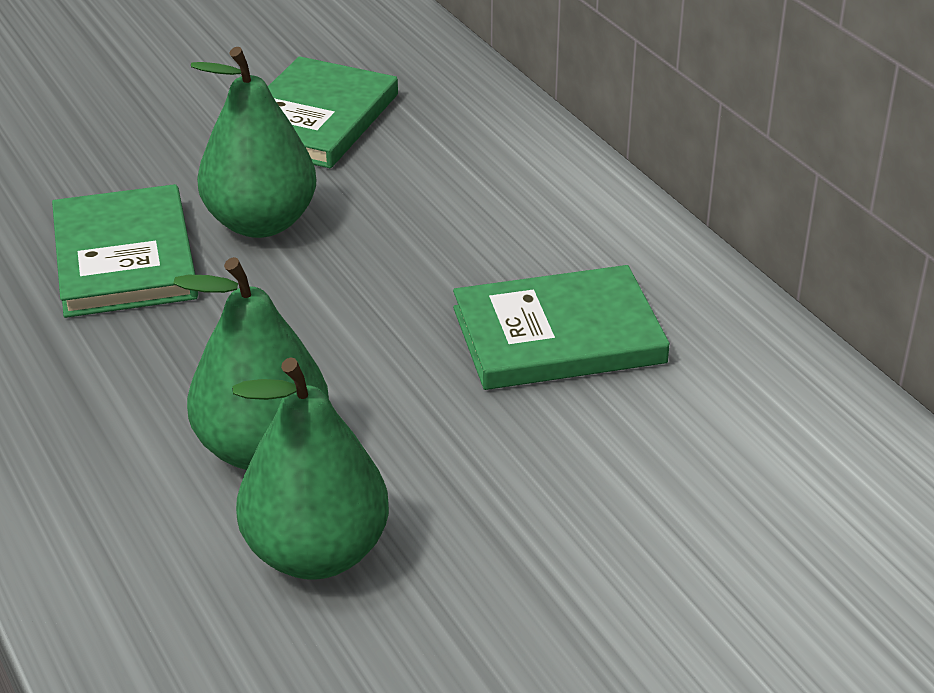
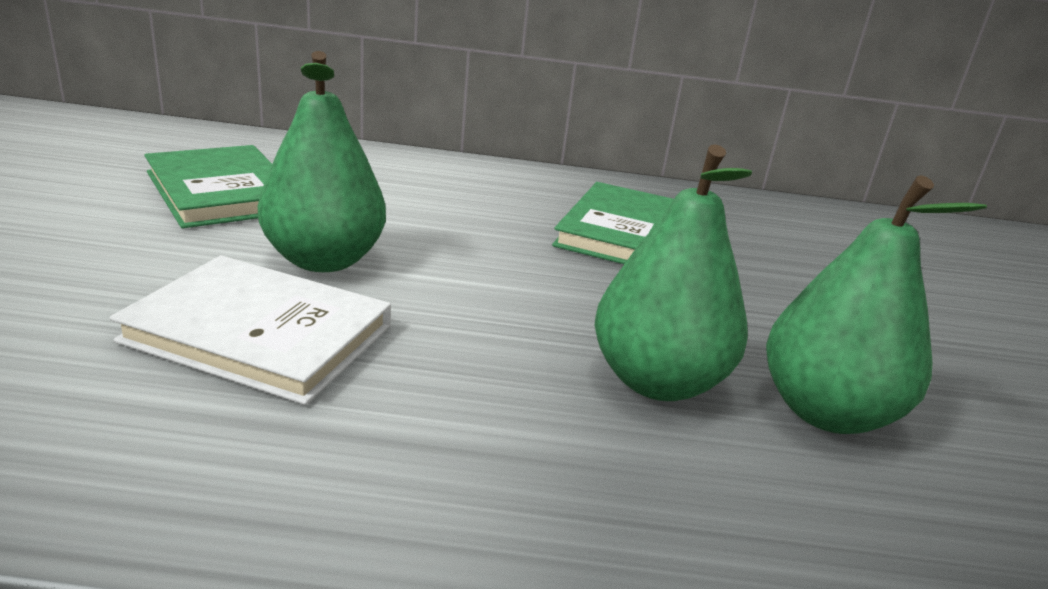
camera: 60 degrees left, 10 degrees down
green book [52,184,198,318] -> white book [110,255,391,405]

